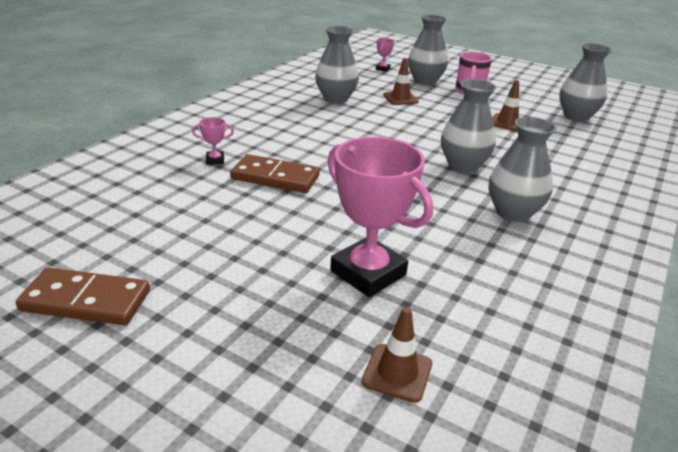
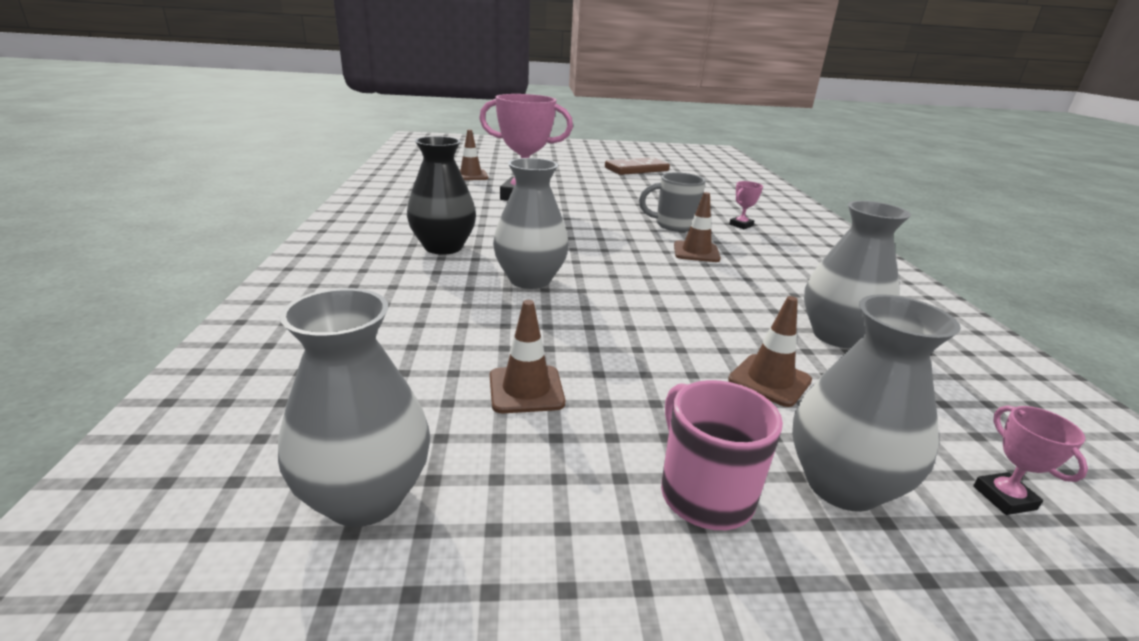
camera: 145 degrees right, 5 degrees down
brown domino [230,154,320,193] -> grey mug [639,172,706,232]
grey vase [489,117,557,222] -> black vase [407,136,476,255]
none -> brown traffic cone [674,192,721,262]

